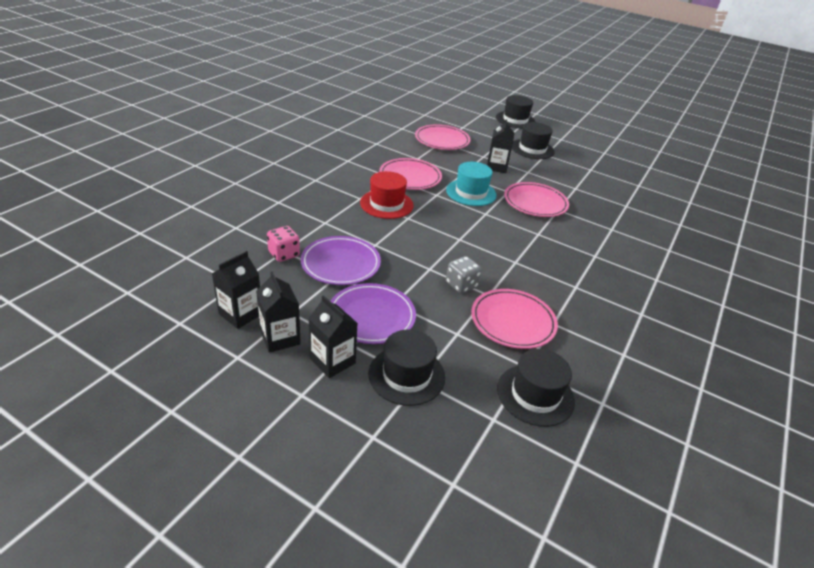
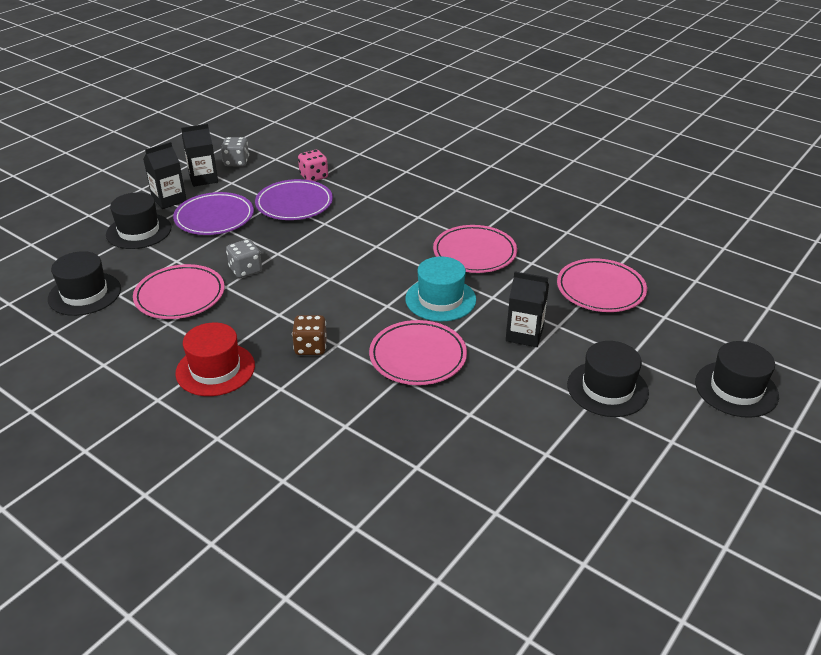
camera: 100 degrees right, 0 degrees up
black carton [212,251,260,329] -> grey dice [221,137,249,166]
red hat [360,171,414,219] -> red hat moved to [175,322,255,396]
none -> brown dice [292,315,327,355]

